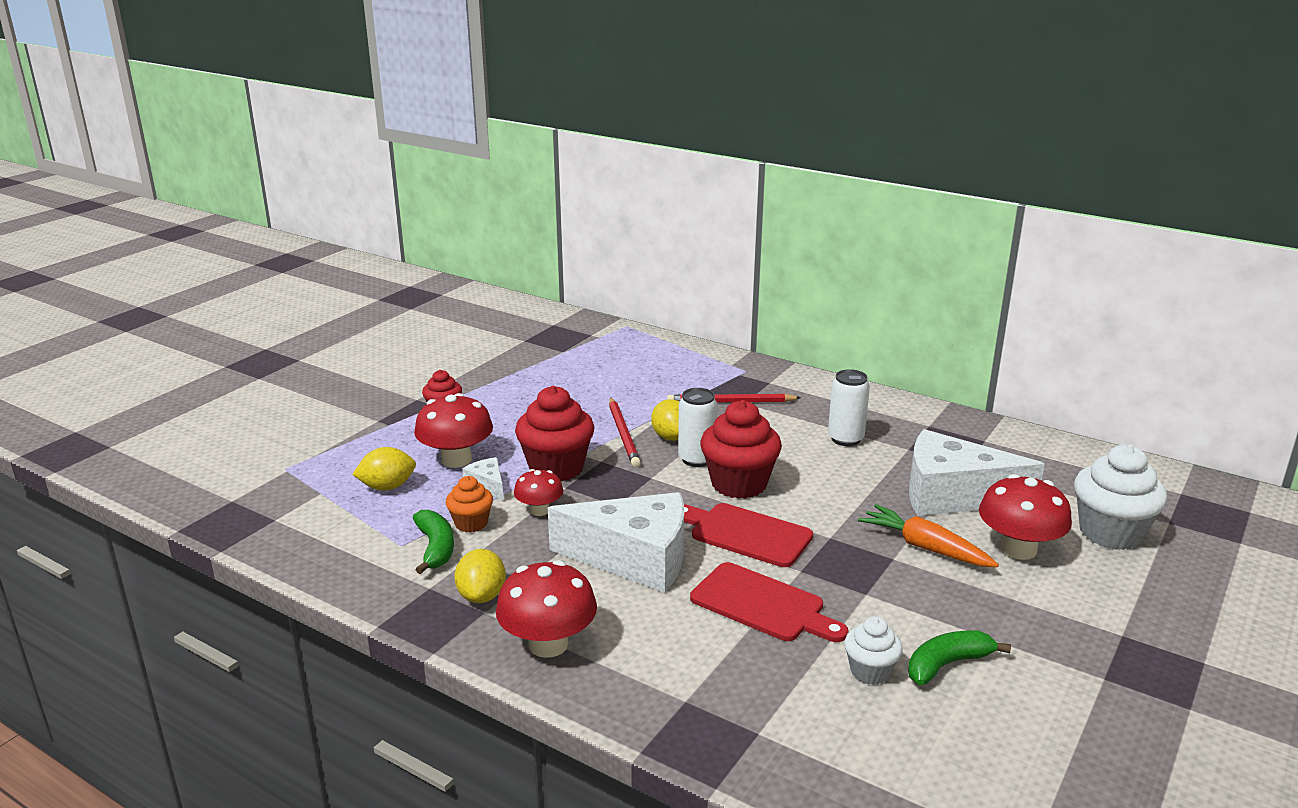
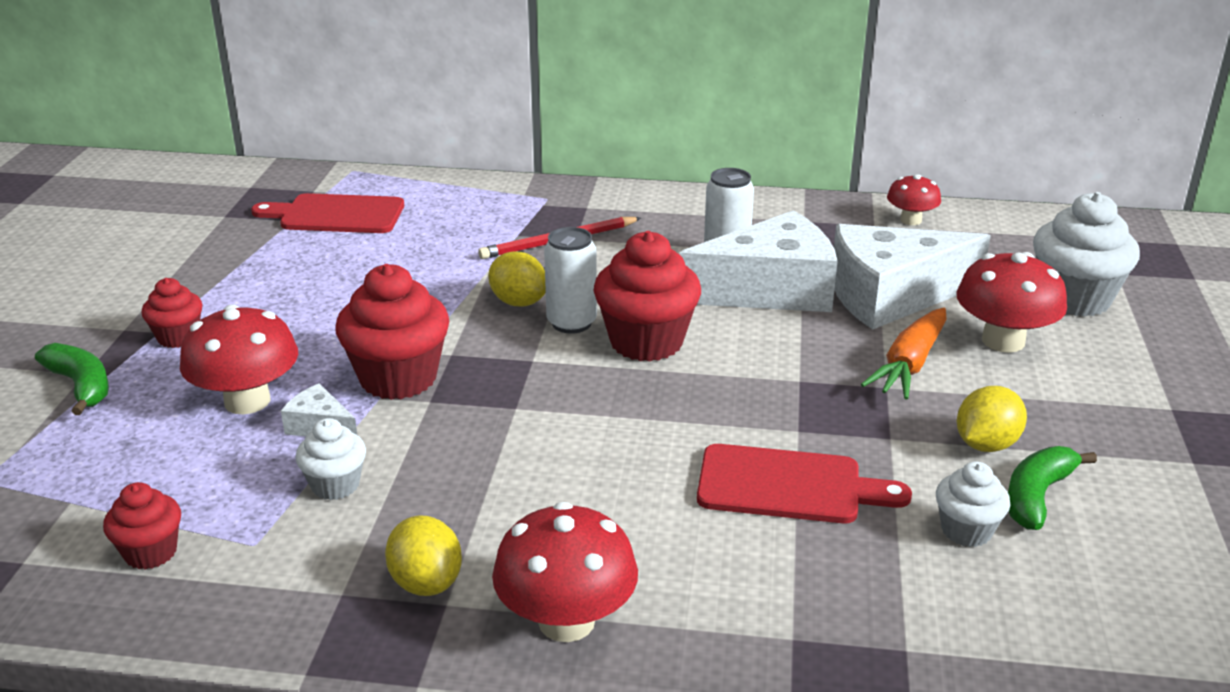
camera: 25 degrees left, 5 degrees up
yellow lemon [352,447,416,491] -> yellow lemon moved to [957,386,1027,452]
green banana [413,510,454,574] -> green banana moved to [35,343,109,415]
orange cupcake [446,476,493,532] -> white cupcake [296,418,366,500]
red mushroom [514,469,563,516] -> red mushroom moved to [887,174,941,225]
white cheese [548,492,684,593] -> white cheese moved to [679,210,837,312]
red pencil [609,397,641,467] -> none
red cutting board [684,503,813,567] -> red cutting board moved to [251,193,404,233]
orange carrot [858,504,999,567] -> orange carrot turned 75 degrees counterclockwise [861,308,947,400]
none -> red cupcake [103,482,181,569]

